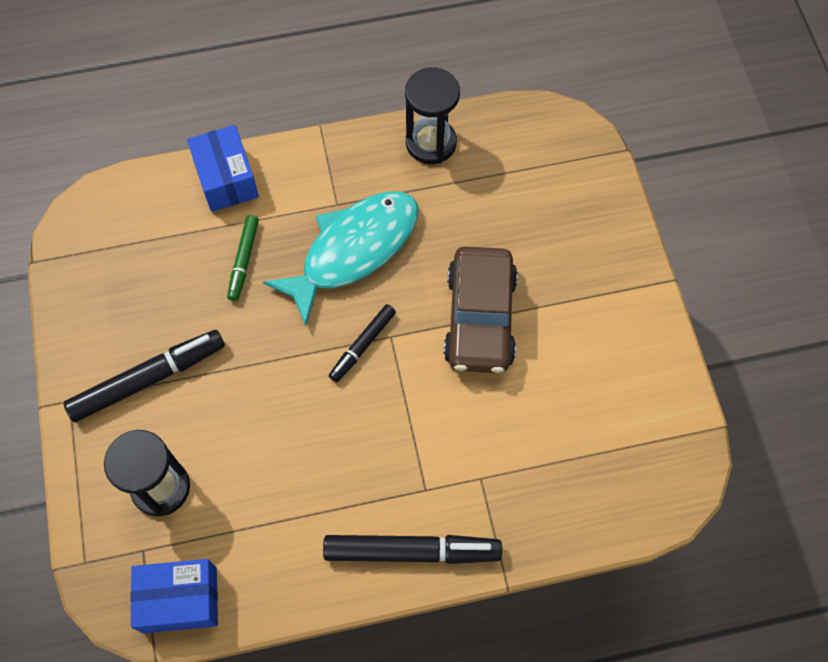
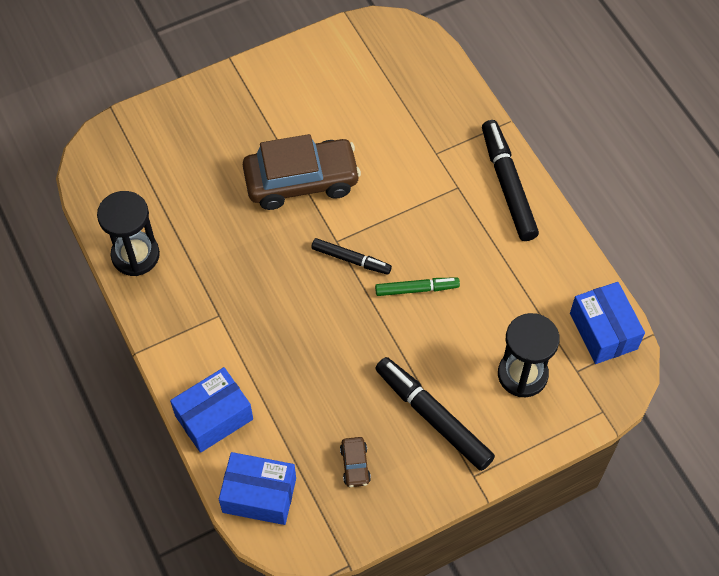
camera: 105 degrees left, 5 degrees down
green marker [227,215,259,301] -> green marker moved to [375,277,460,296]
turquoise fish [263,191,418,326] -> none
none -> blue box [219,452,296,525]
none -> brown car [340,437,371,487]

